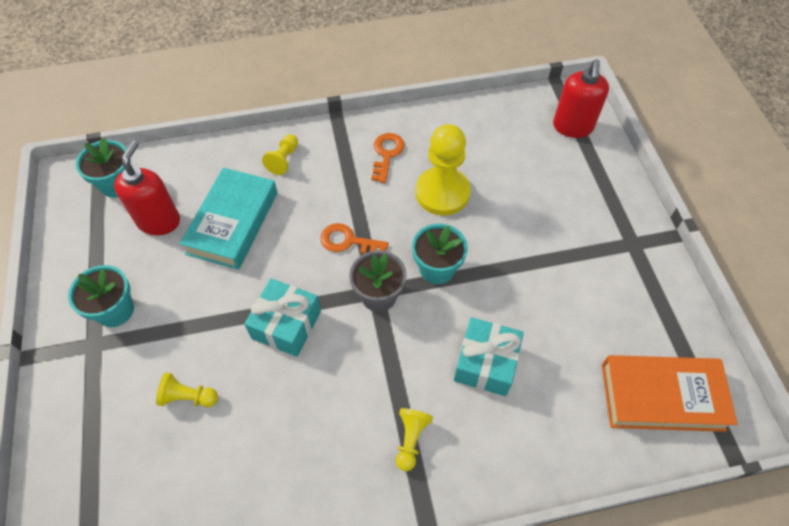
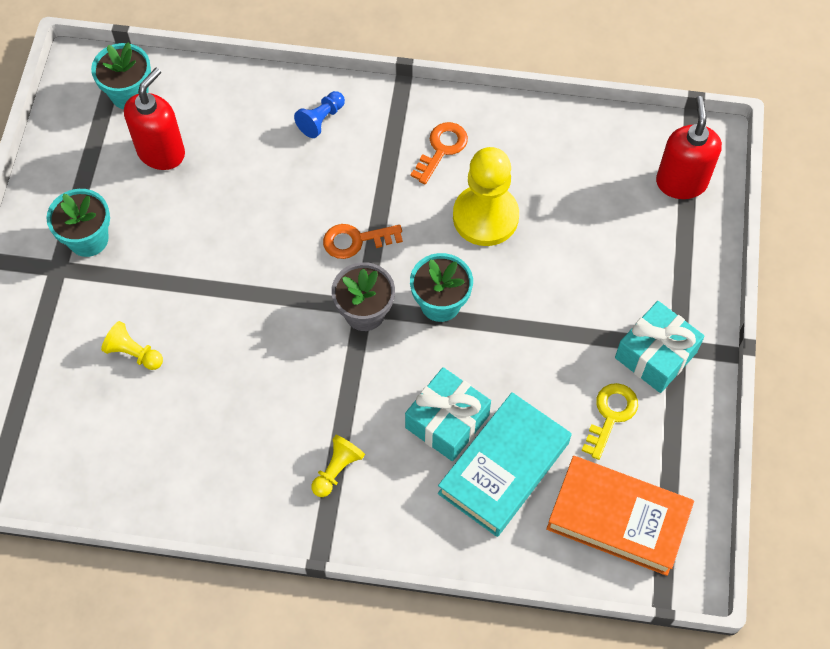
camera: 20 degrees right, 5 degrees up
turquoise book [180,168,278,270] -> turquoise book moved to [438,392,572,537]
turquoise gift [244,278,321,357] -> turquoise gift moved to [615,301,705,393]
yellow pawn [262,134,298,175] -> blue pawn [294,91,345,138]
orange key [320,223,388,254] -> orange key turned 45 degrees counterclockwise [323,224,403,259]
red soap dispenser [553,59,609,138] -> red soap dispenser turned 150 degrees clockwise [656,96,722,199]
none -> yellow key [581,383,638,460]

